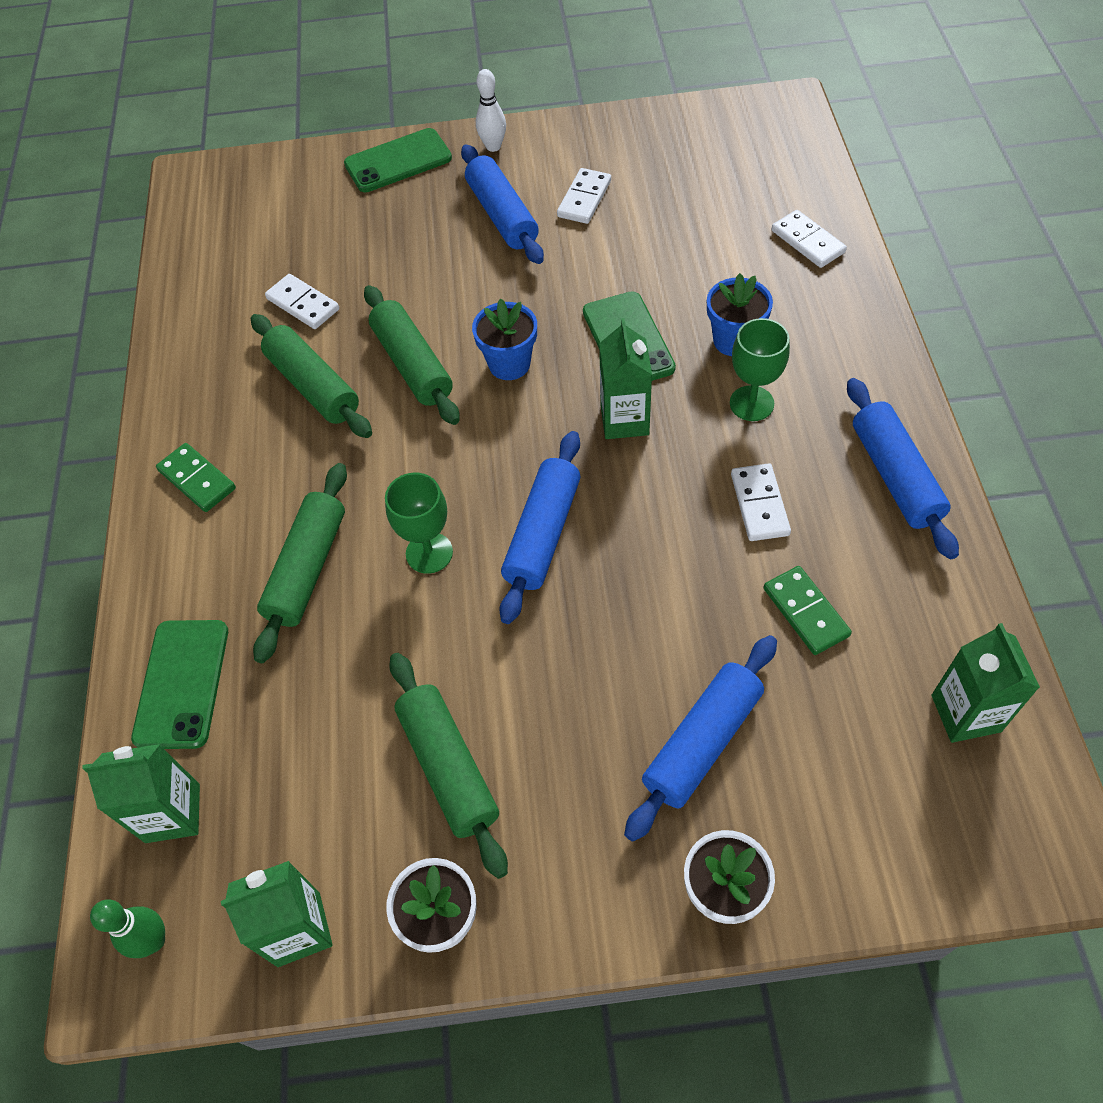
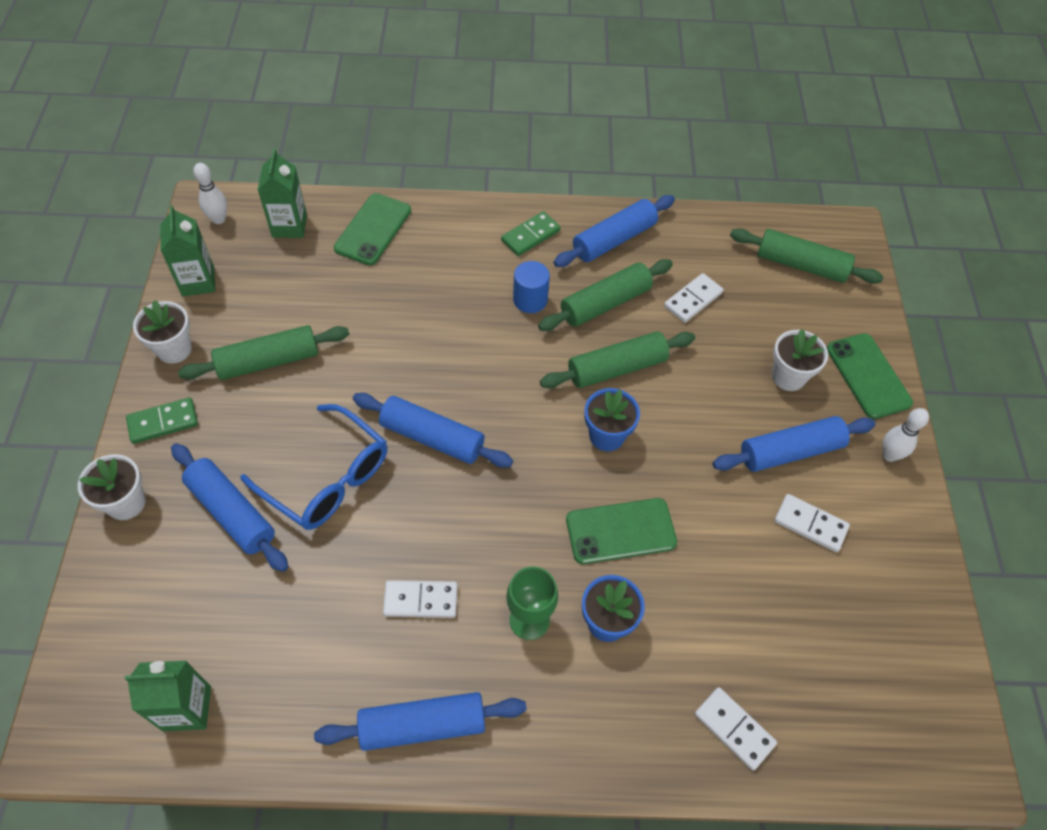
camera: 90 degrees right, 0 degrees up
green bowling pin [90,899,165,958] -> white bowling pin [193,163,227,224]
green phone [131,620,228,749] -> green phone turned 75 degrees counterclockwise [334,193,411,265]
green rolling pin [253,463,347,663] -> green rolling pin moved to [730,228,884,284]
green goblet [385,473,453,574] -> none
green carton [599,318,652,439] -> none
green domino [763,566,852,655] -> green domino moved to [126,397,198,444]
white domino [772,210,847,268] -> white domino turned 75 degrees clockwise [695,687,777,771]
none -> blue glasses [240,404,387,530]
none -> blue cylinder [513,261,550,313]
none -> blue rolling pin [553,195,675,267]
none -> white flower pot [772,329,828,391]

